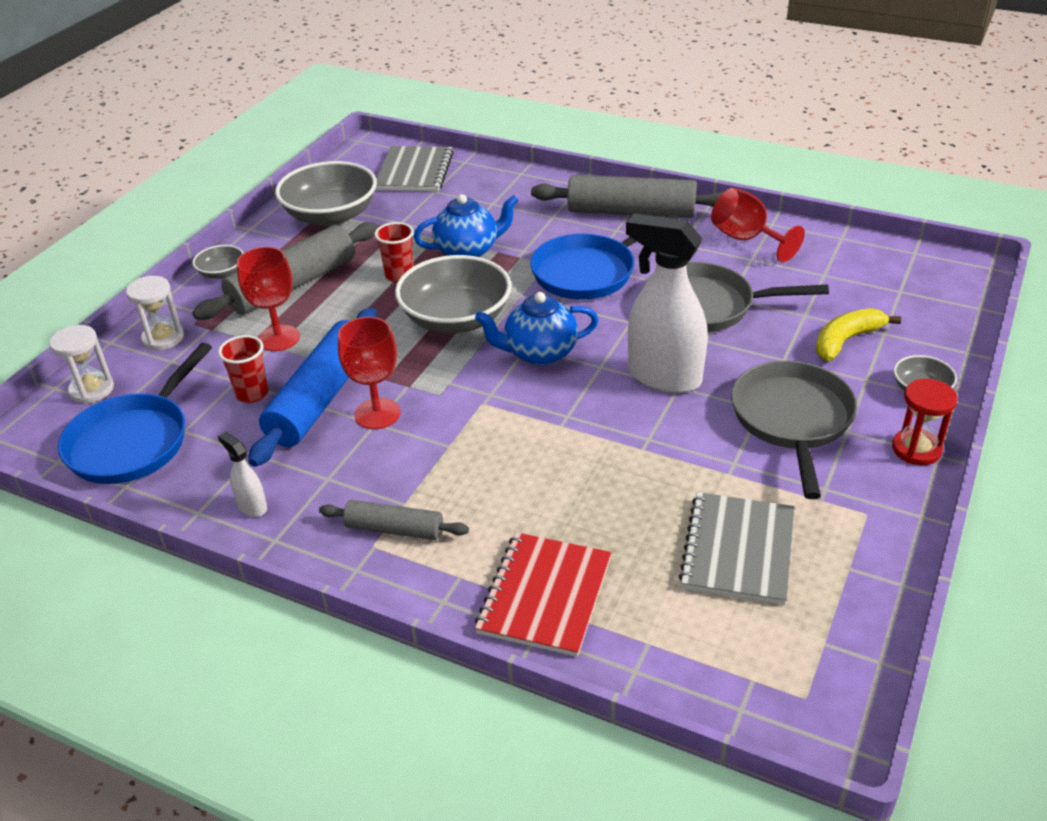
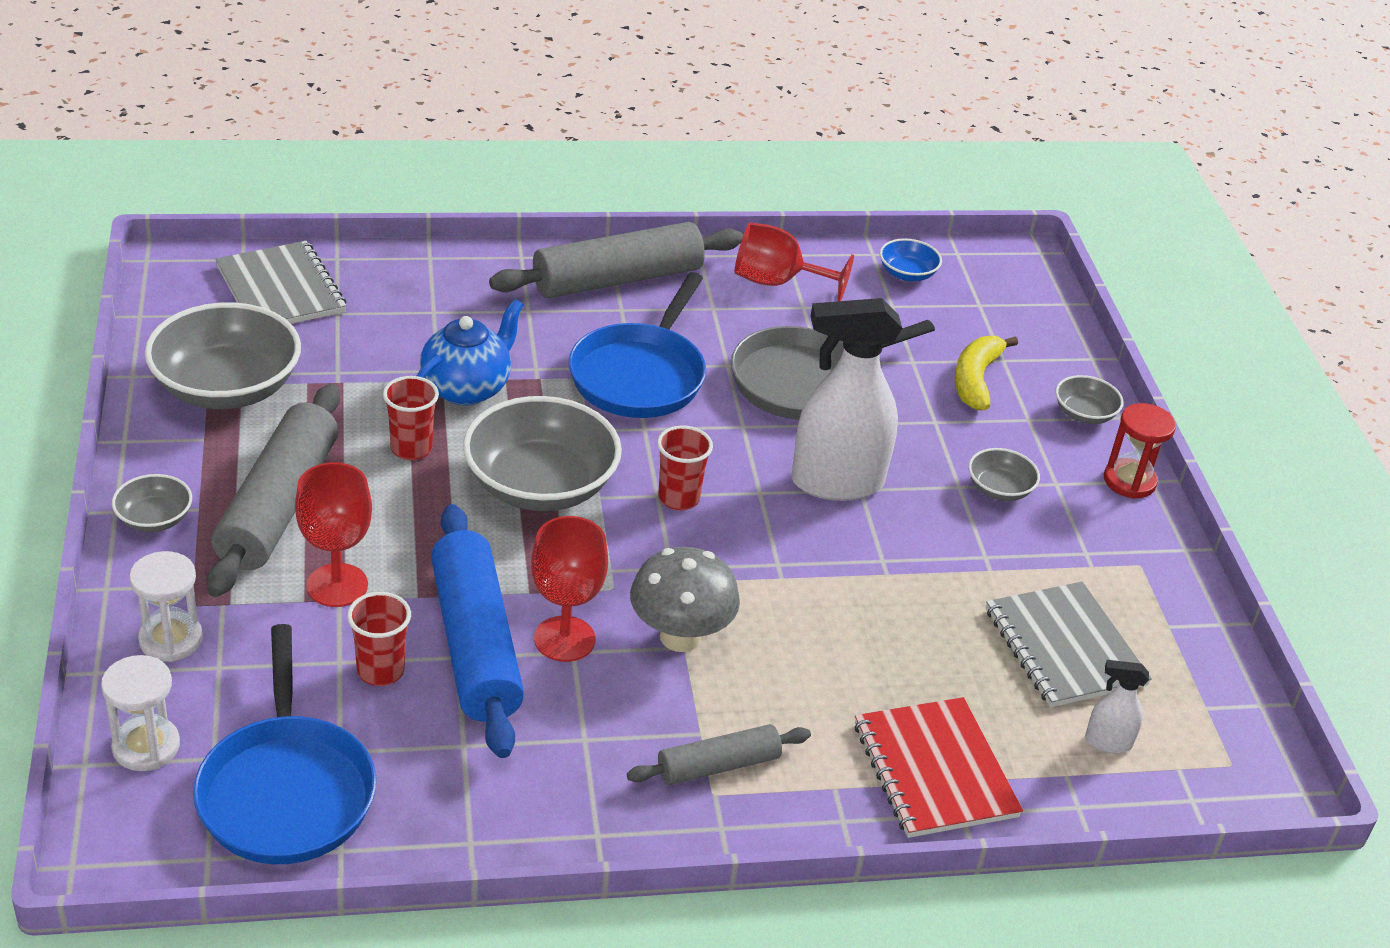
camera: 40 degrees left, 0 degrees up
white spray bottle [218,432,267,517] -> white spray bottle moved to [1085,660,1149,753]
blue teapot [475,292,599,366] -> red cup [657,425,713,510]
grey pan [731,361,858,499] -> grey bowl [968,448,1040,501]
none -> grey mushroom [630,547,740,652]
none -> blue bowl [880,238,942,281]

